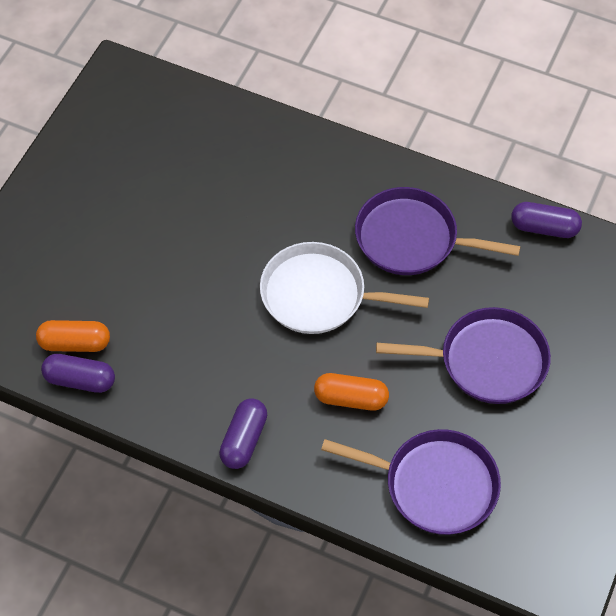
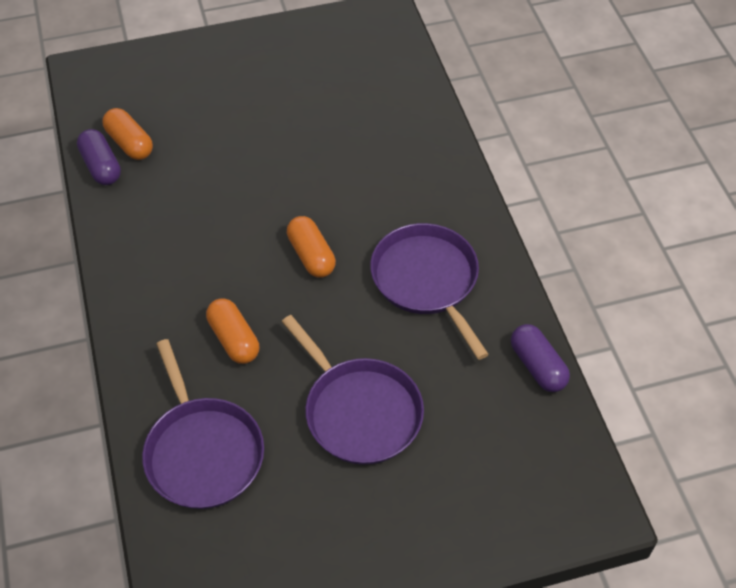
camera: 50 degrees right, 5 degrees down
purple capsule [219,398,267,469] -> none
white pan [260,242,429,334] -> orange capsule [287,216,336,278]

